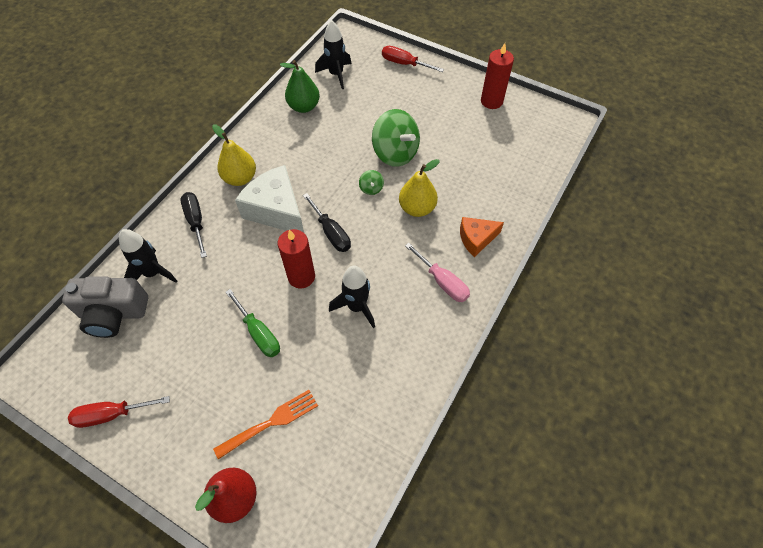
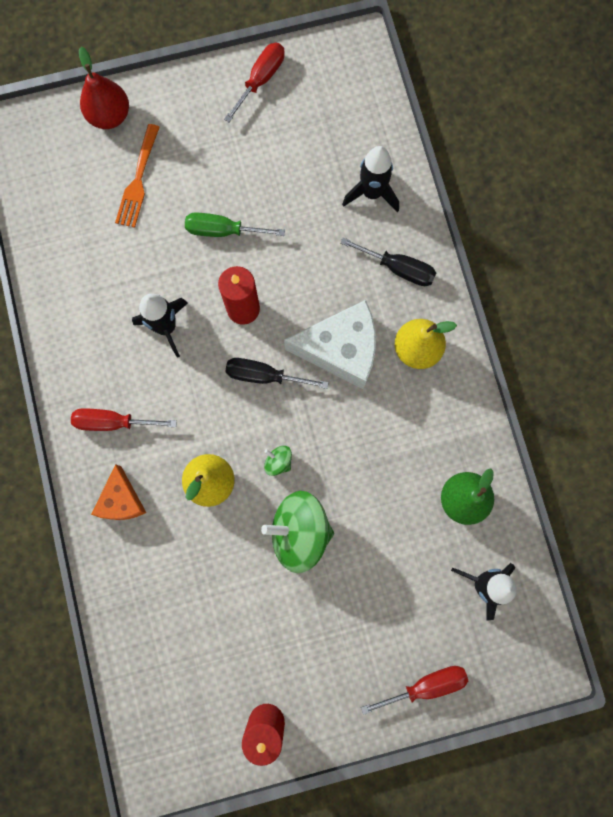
camera: 135 degrees right, 20 degrees up
grey camera [62,276,148,338] -> none
pink screwdriver [405,243,470,302] -> red screwdriver [71,409,177,431]
orange cheese [460,217,504,257] -> orange cheese turned 150 degrees clockwise [91,465,146,520]

